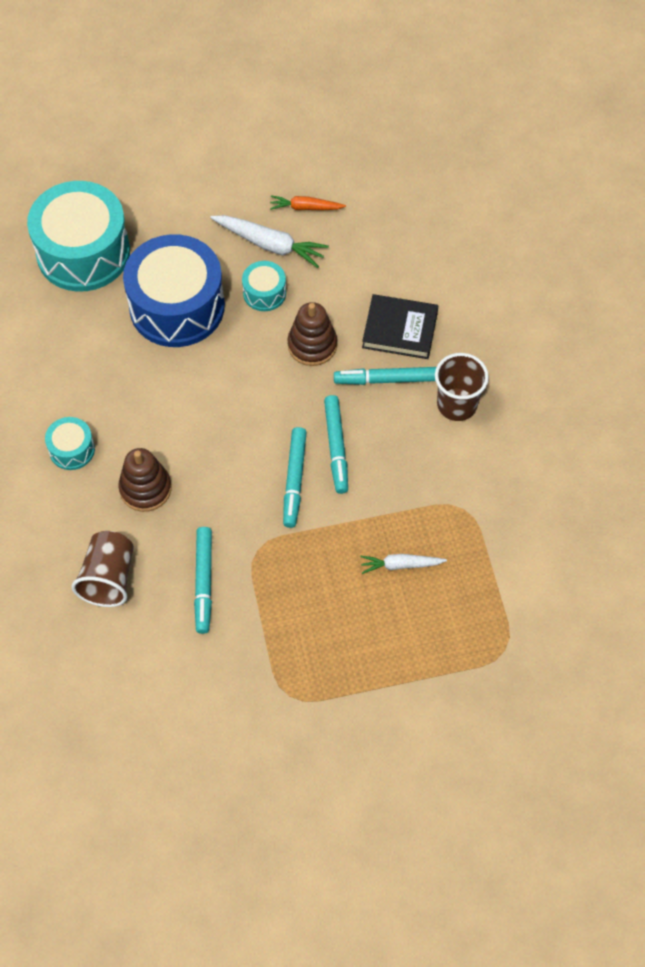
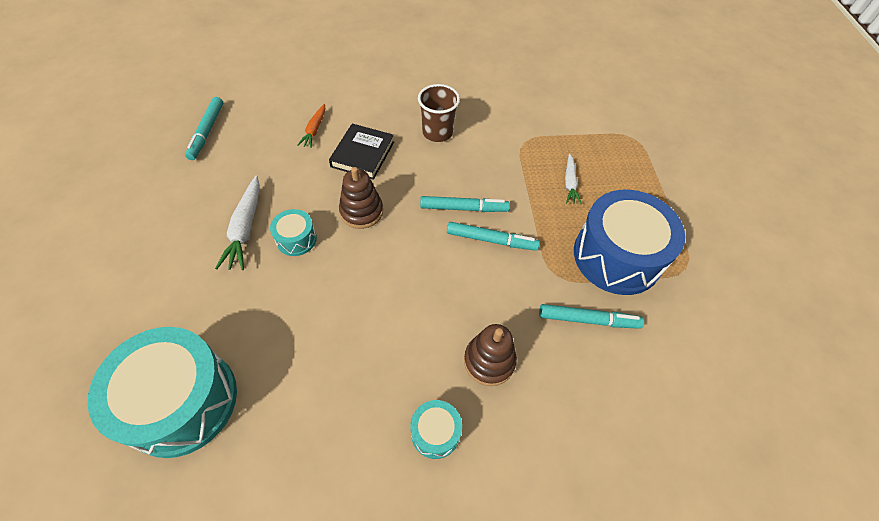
camera: 85 degrees left, 5 degrees down
brown cup [71,531,134,607] -> none
blue drum [123,234,225,347] -> blue drum moved to [574,190,685,295]
white carrot [210,215,329,268] -> white carrot turned 150 degrees clockwise [215,176,260,270]
orange carrot [270,195,346,210] -> orange carrot moved to [297,104,325,148]
turquoise marker [334,367,436,385] -> turquoise marker moved to [185,97,223,160]

